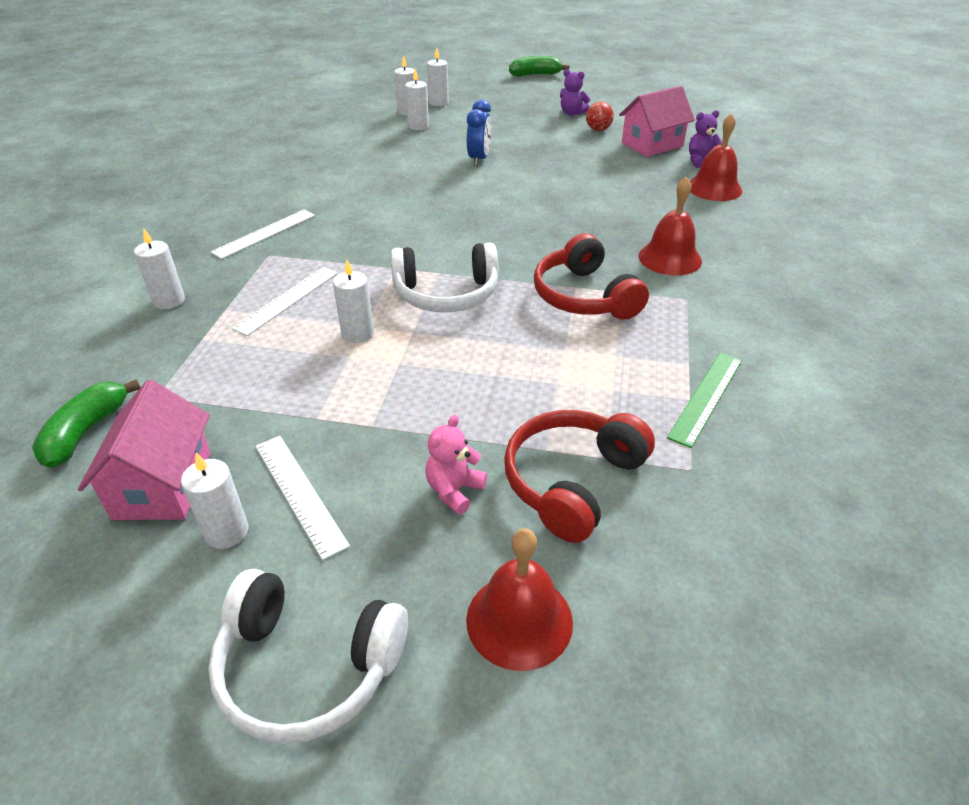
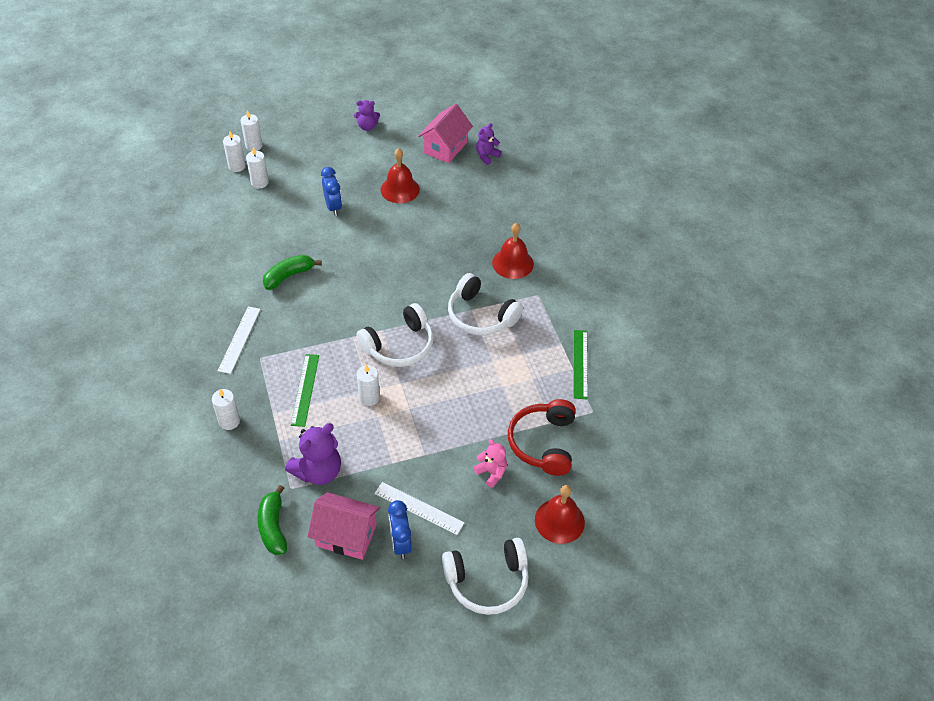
camera: 30 degrees left, 10 degrees up
pink house [78,380,211,520] -> pink house turned 45 degrees counterclockwise [308,492,380,560]
white candle [181,453,248,549] -> blue clock [388,500,412,559]
white ruler [232,267,338,336] -> green ruler [291,354,319,427]
pink teddy bear [425,415,487,515] -> pink teddy bear turned 135 degrees clockwise [474,439,507,488]
green banana [509,56,570,77] -> green banana moved to [263,255,322,290]
red headphones [534,233,649,320] -> white headphones [448,273,523,335]
red ball [586,102,614,131] -> none
red bell [690,113,742,201] -> red bell moved to [381,148,420,203]
none -> purple teddy bear [285,423,341,485]

